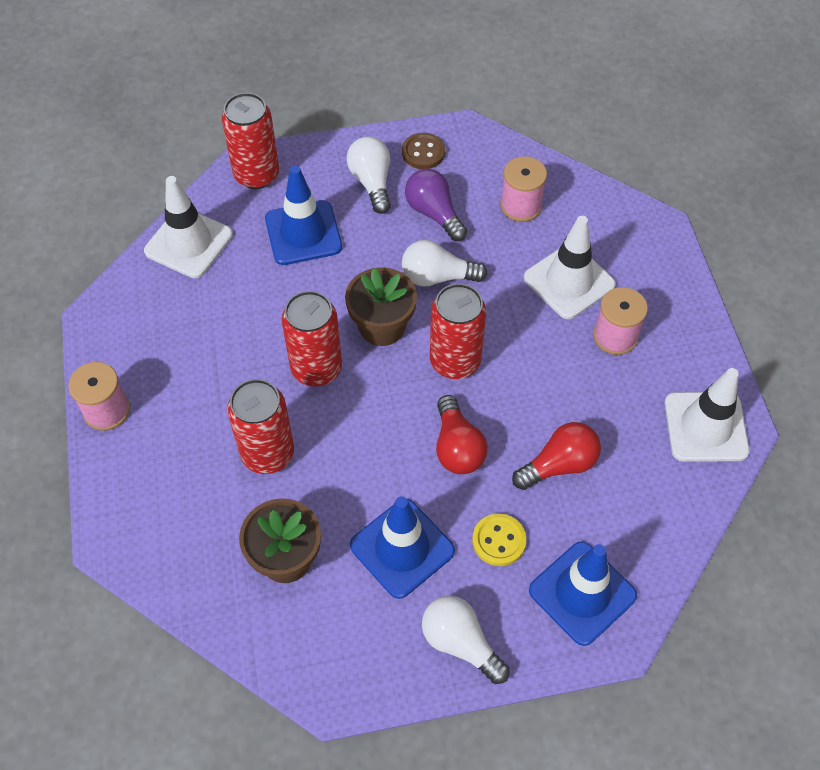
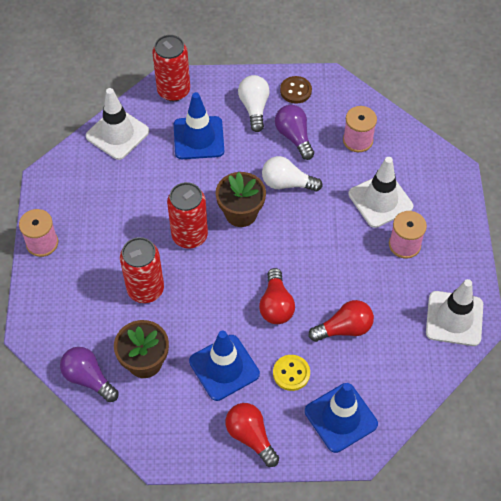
camera: 10 degrees right, 0 degrees up
white light bulb [422,596,510,684] -> red light bulb [225,403,279,467]
red can [430,283,486,379] -> none
none -> purple light bulb [60,347,119,402]

